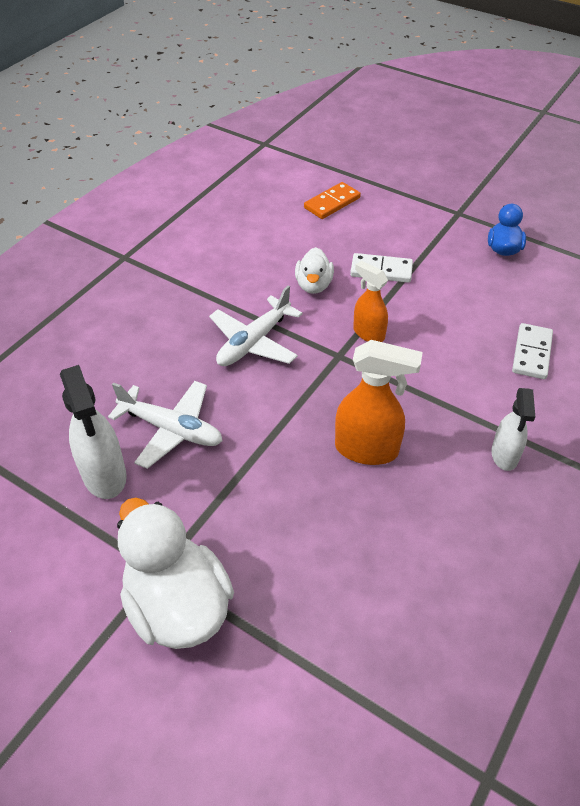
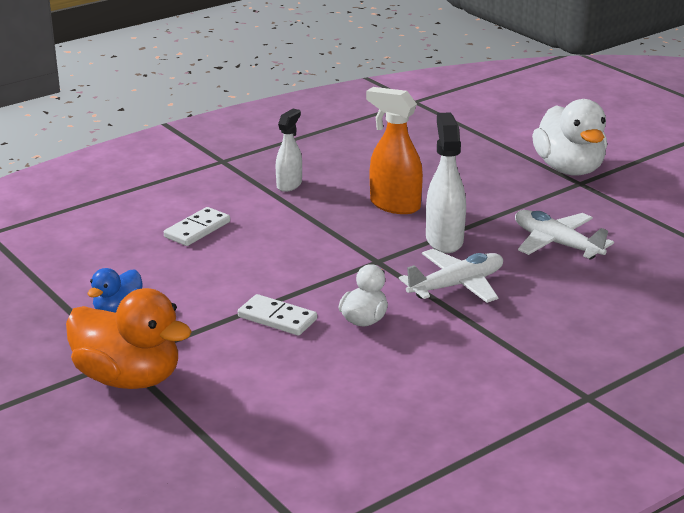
camera: 160 degrees left, 20 degrees down
white spray bottle [60,365,127,499] -> white spray bottle moved to [426,112,466,253]
orange domino [304,182,361,219] -> none
orange spray bottle [353,260,388,342] -> none
none -> orange duck [66,288,192,389]

